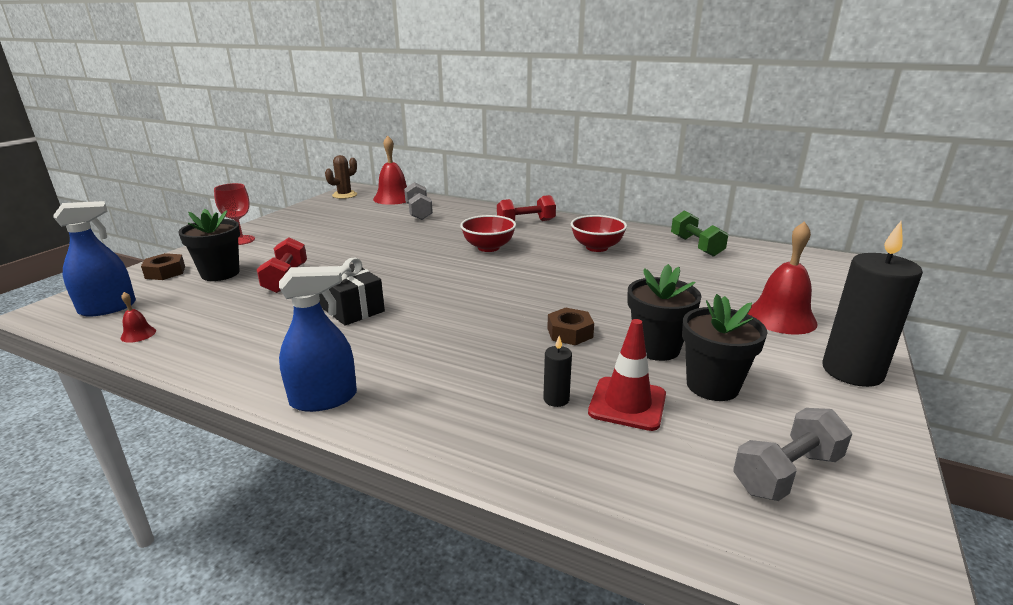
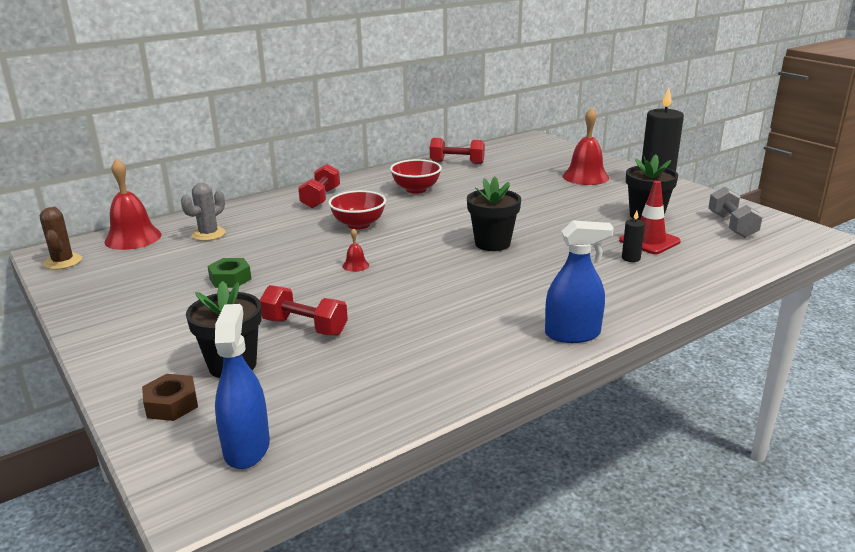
camera: 60 degrees left, 0 degrees up
red bell [121,292,156,343] -> red bell moved to [343,228,369,272]
red goblet [214,183,255,245] -> none
blue spray bottle [279,266,357,412] -> blue spray bottle turned 75 degrees clockwise [545,221,614,343]
black gift [319,257,385,326] -> none
grey dumbbell [404,182,433,220] -> grey cactus [181,183,226,241]
brown nut [547,308,594,345] -> none
black flower pot [627,264,702,361] -> black flower pot moved to [467,177,521,251]
green dumbbell [671,210,728,257] -> red dumbbell [430,138,485,164]
none -> green nut [208,258,251,288]

